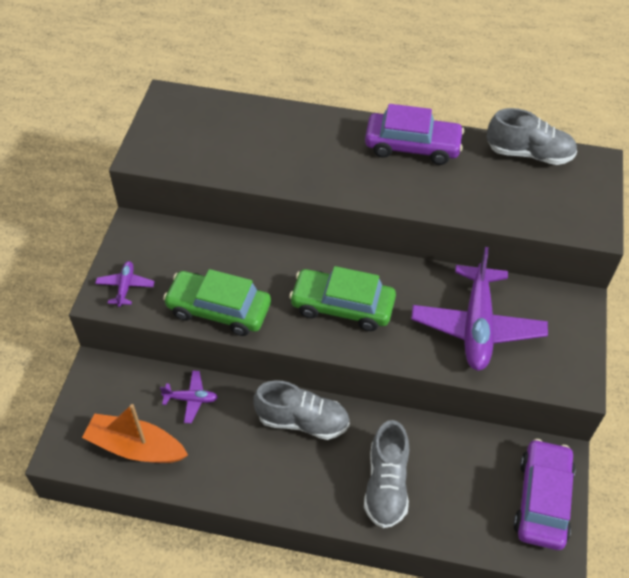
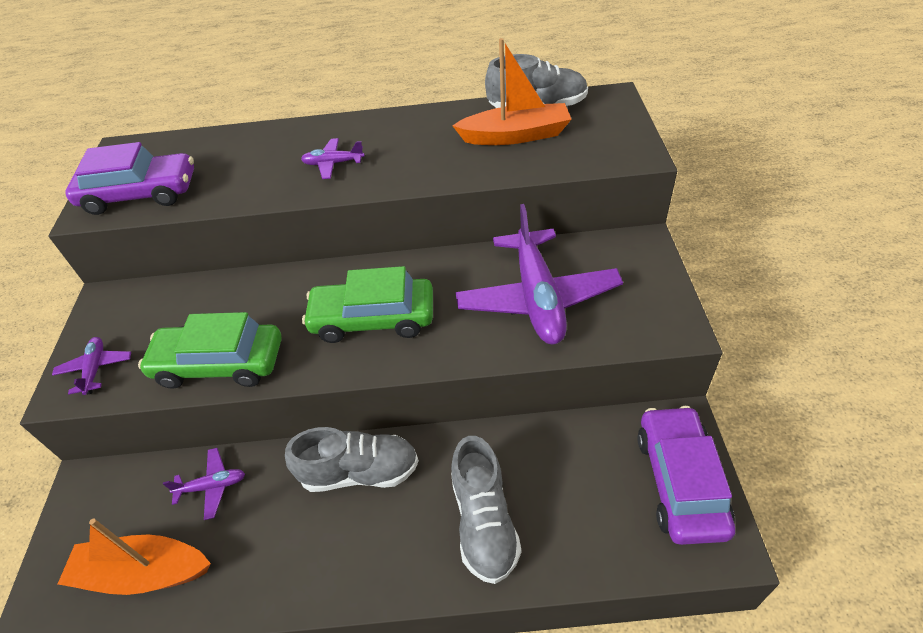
camera: 10 degrees left, 5 degrees down
purple car [365,104,464,165] -> purple car moved to [65,142,194,215]
none -> purple plane [301,138,365,179]
none -> orange boat [452,38,572,145]

